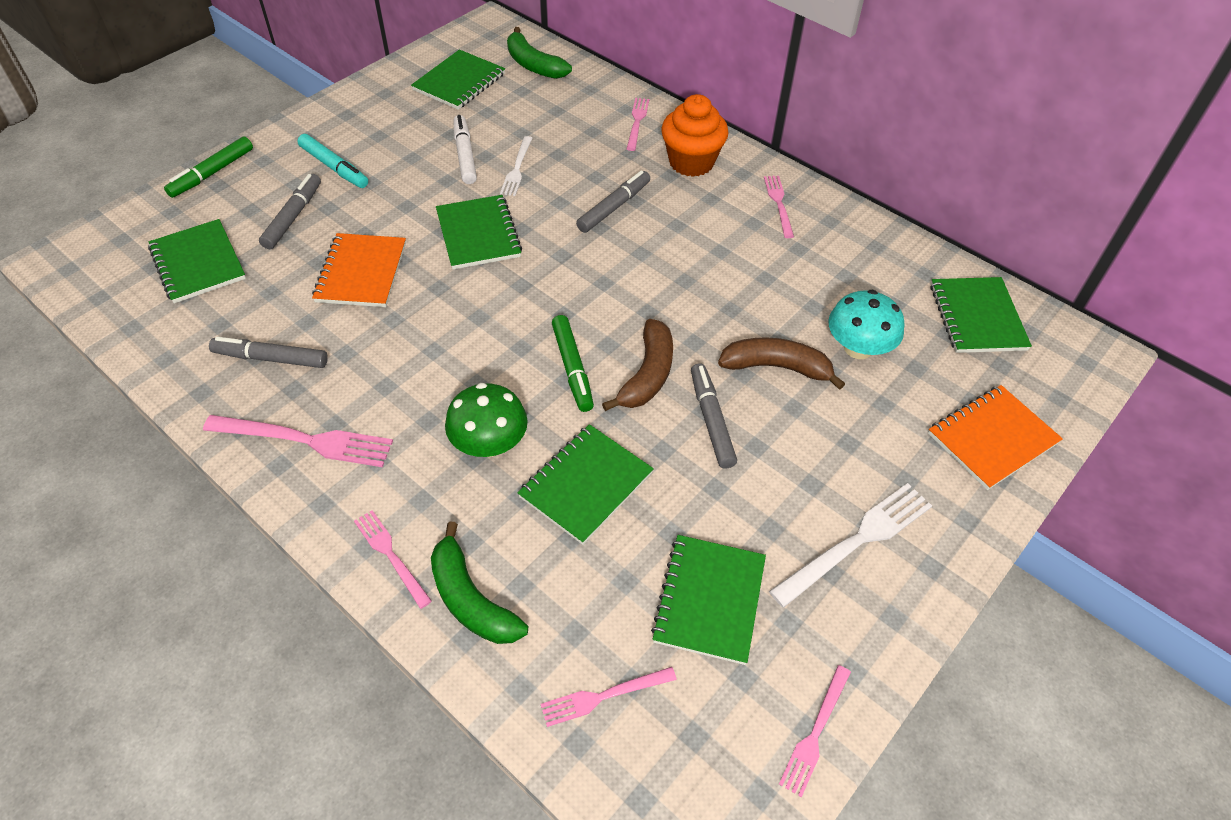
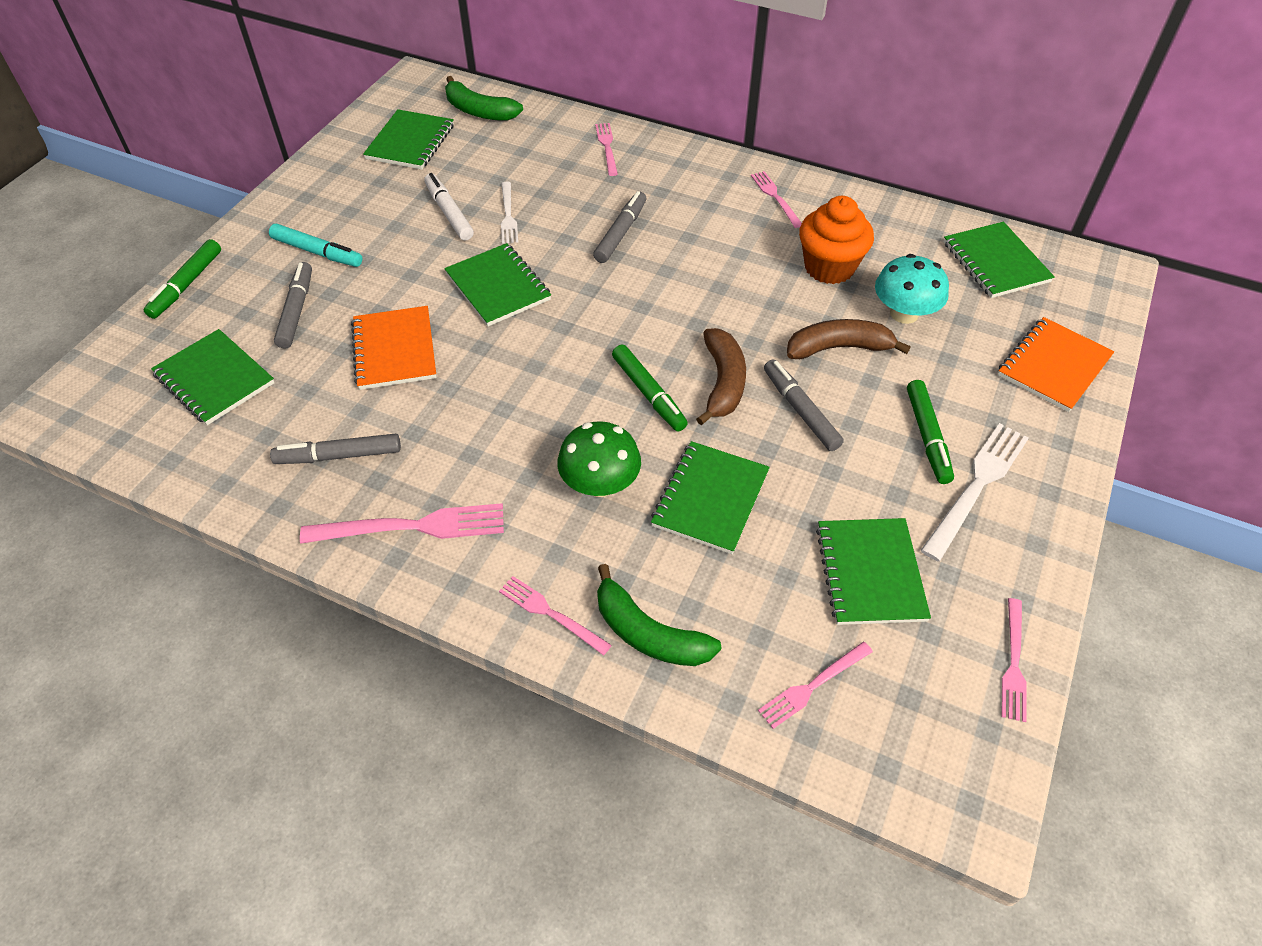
camera: 15 degrees left, 0 degrees up
orange cupcake [661,94,729,177] -> orange cupcake moved to [799,196,874,284]
none -> green marker [907,380,954,484]

